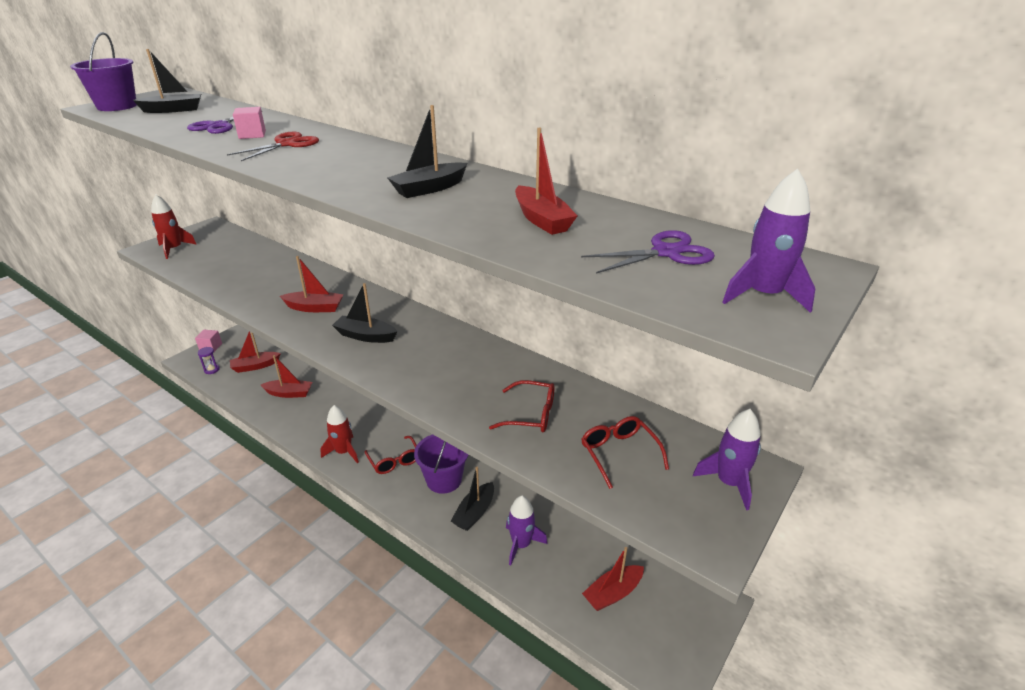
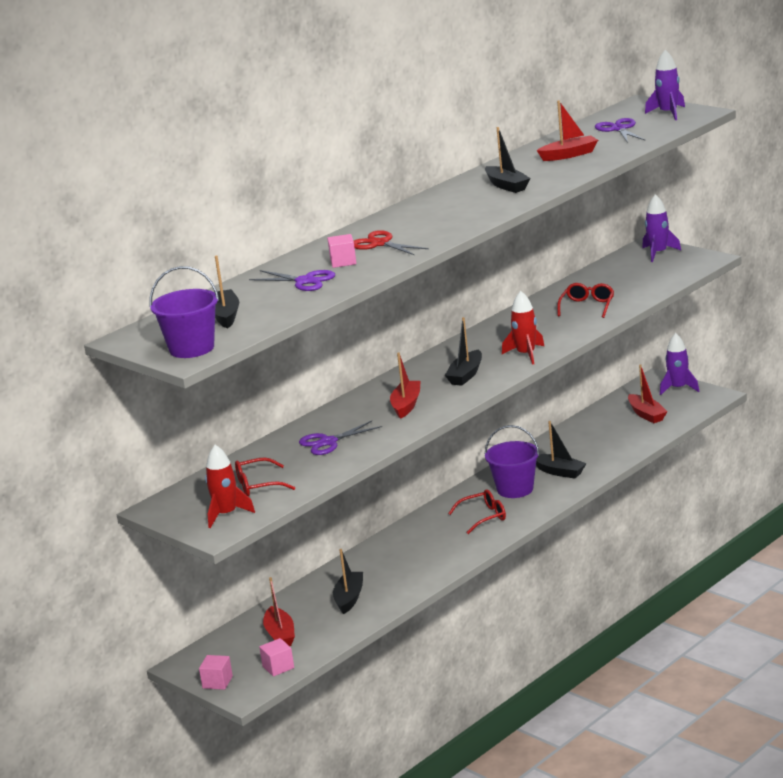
camera: 80 degrees left, 10 degrees down
purple hourglass [198,347,220,374] -> pink cube [259,638,294,677]
red boat [261,355,312,398] -> black boat [333,549,363,614]
red rocket [320,405,359,463] -> red rocket moved to [502,291,544,365]
purple rocket [506,496,547,565] -> purple rocket moved to [660,333,699,395]
red glasses [581,416,669,489] -> red glasses moved to [235,458,295,497]
none -> purple scissors [299,421,382,455]

